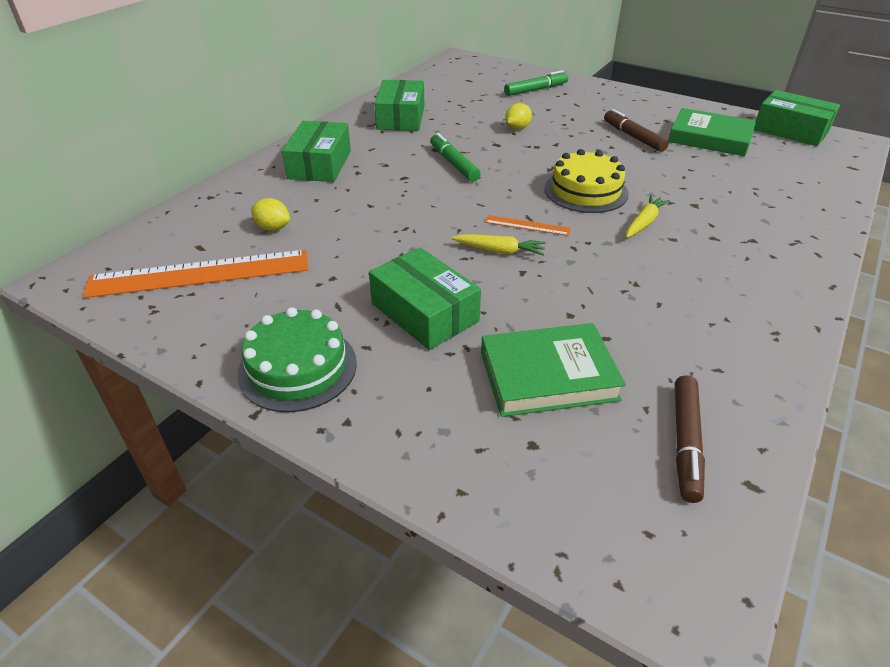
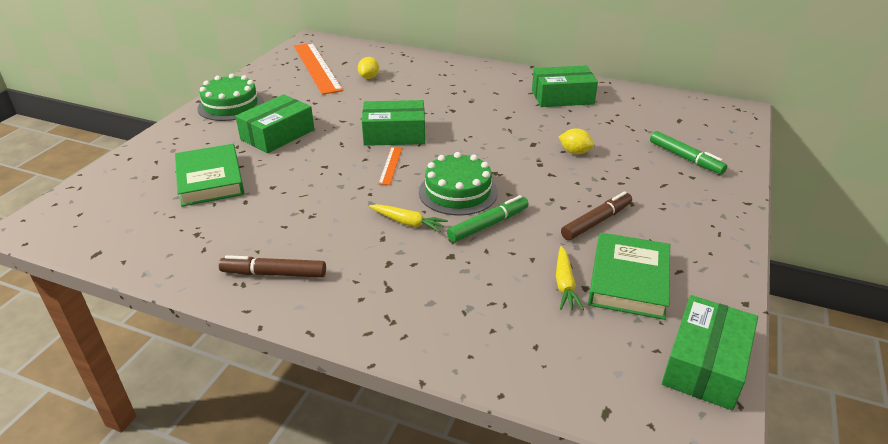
camera: 80 degrees right, 5 degrees down
green box [282,121,351,182] -> green box moved to [362,100,425,146]
green marker [430,133,481,182] -> green marker moved to [447,195,529,242]
yellow carrot [451,235,546,255] -> yellow carrot moved to [556,246,584,310]
yellow cake [544,149,629,213] -> green cake [419,152,498,216]
brown marker [675,375,705,503] -> brown marker moved to [219,255,326,277]

